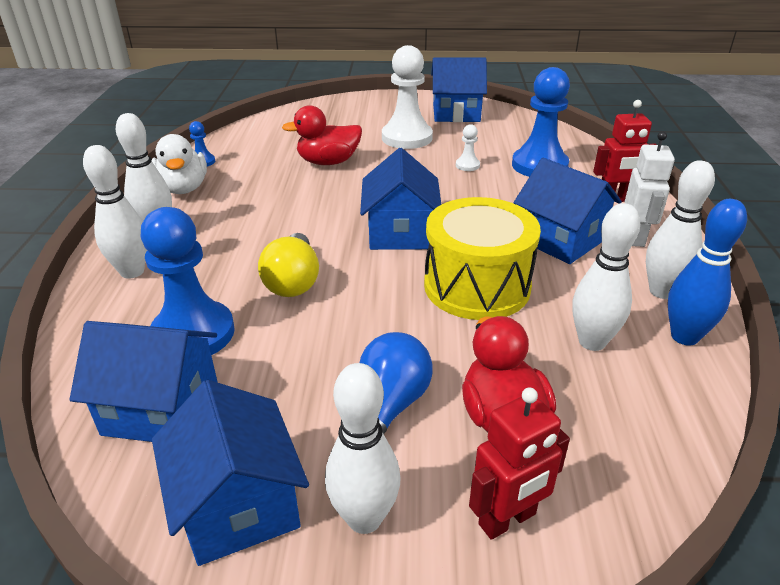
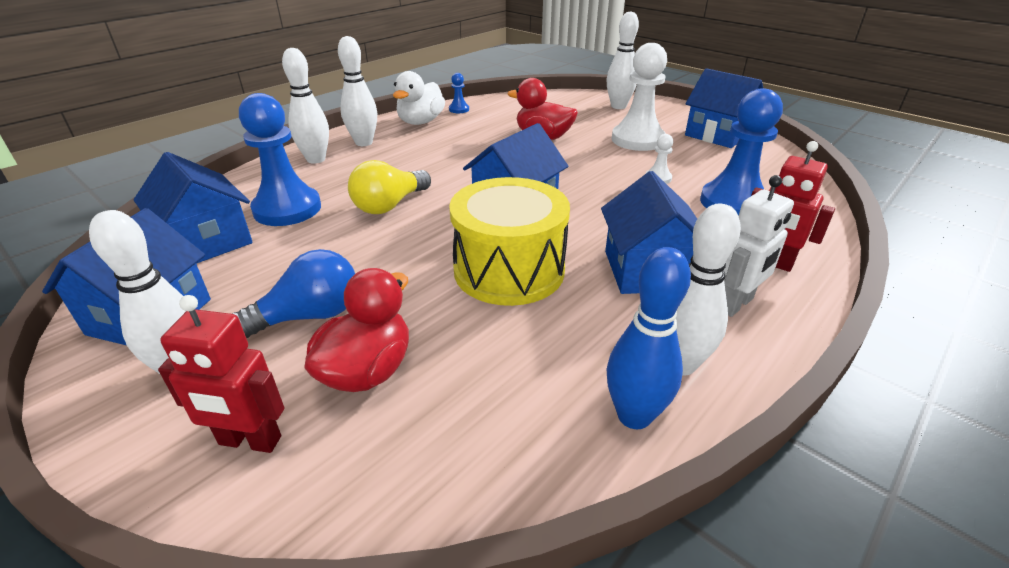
camera: 40 degrees right, 0 degrees up
white bowling pin [572,203,640,351] -> white bowling pin moved to [607,11,639,109]

